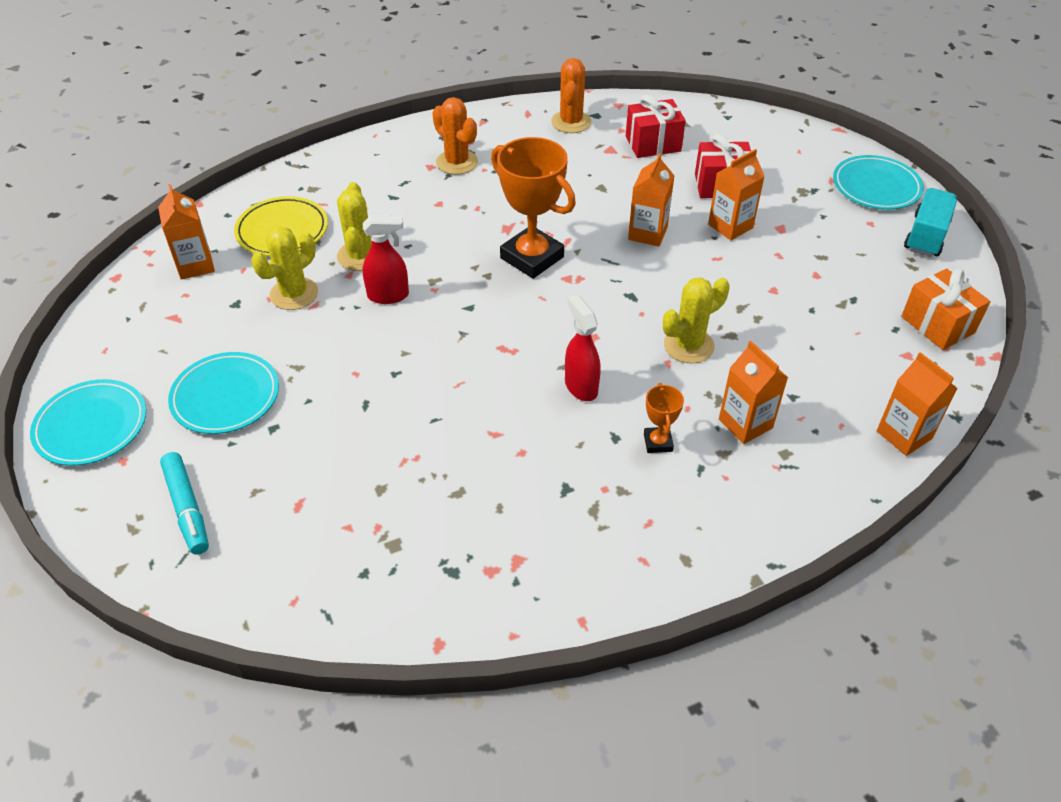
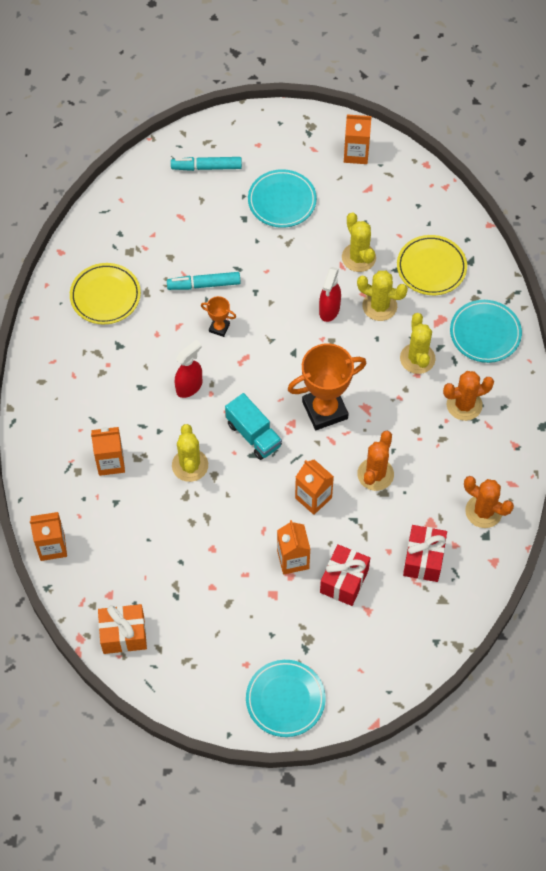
camera: 115 degrees right, 15 degrees up
turquoise plate [30,379,146,466] -> turquoise plate moved to [450,300,522,363]
orange carton [158,184,215,280] -> orange carton moved to [344,114,372,164]
red spray bottle [565,294,601,401] -> red spray bottle turned 45 degrees counterclockwise [175,340,202,398]
orange trophy [644,383,684,453] -> orange trophy moved to [201,296,236,337]
turquoise truck [904,188,957,257] -> turquoise truck moved to [225,393,282,460]
none -> yellow plate [70,263,141,325]
none -> turquoise marker [167,272,241,290]
none -> orange cactus [357,431,394,491]
none -> yellow cactus [400,313,435,374]

